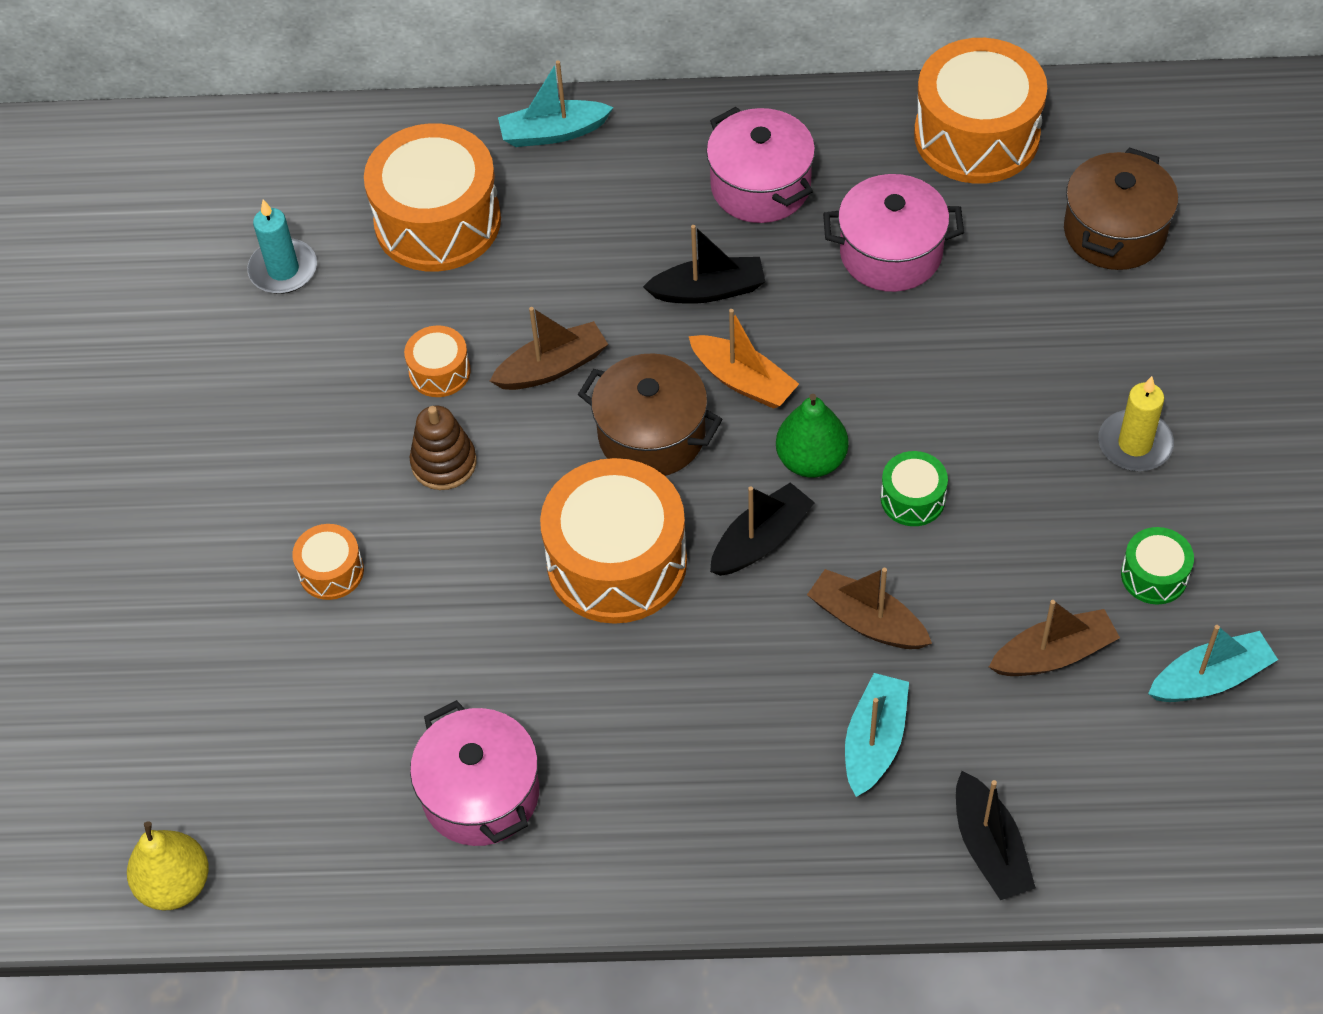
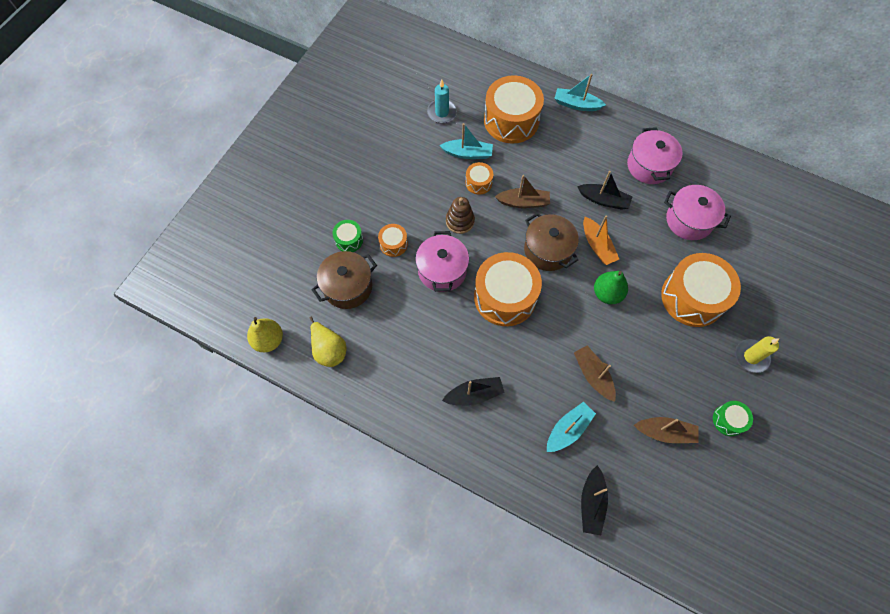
camera: 25 degrees right, 10 degrees up
pink pot [410,700,539,846] -> pink pot moved to [415,231,469,292]
black boat [710,482,815,576] -> black boat moved to [442,377,505,406]
green drum [881,451,948,526] -> green drum moved to [332,220,363,252]
orange drum [914,38,1047,184] -> orange drum moved to [661,253,741,327]
brown pot [1064,148,1178,270] -> brown pot moved to [312,251,377,309]
turquoise boat [1148,625,1278,702] -> turquoise boat moved to [439,123,493,159]
none -> yellow pear [309,317,347,367]

